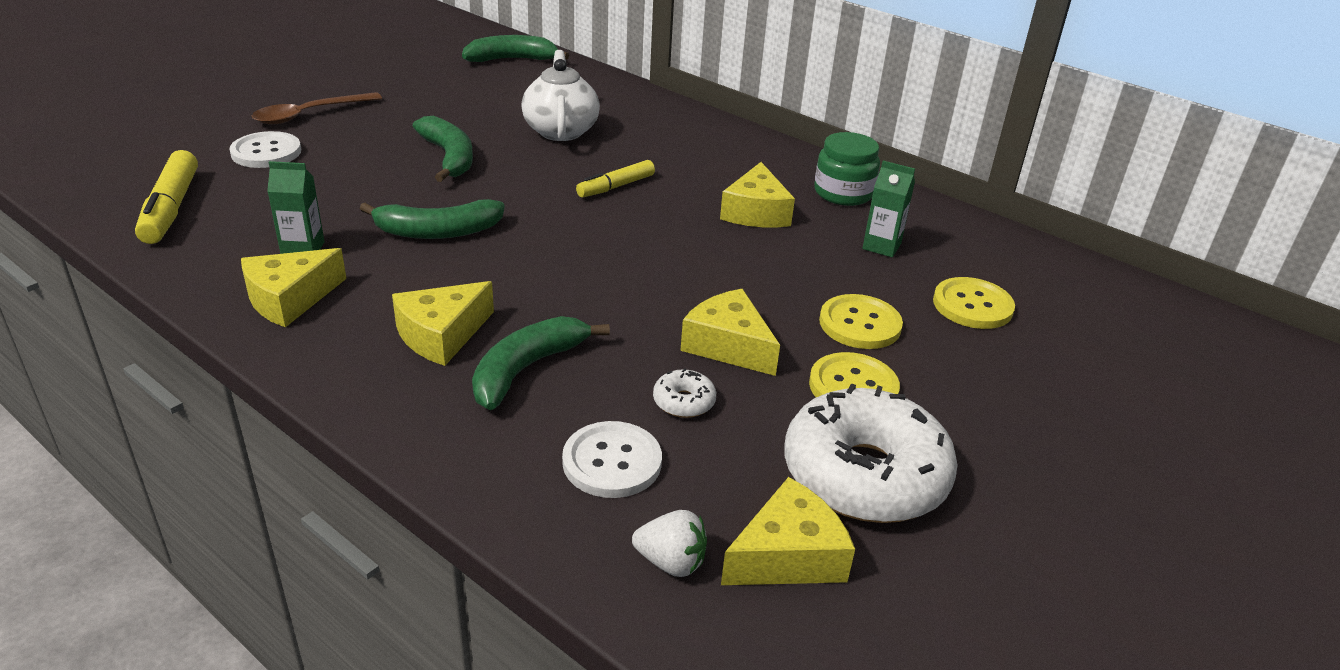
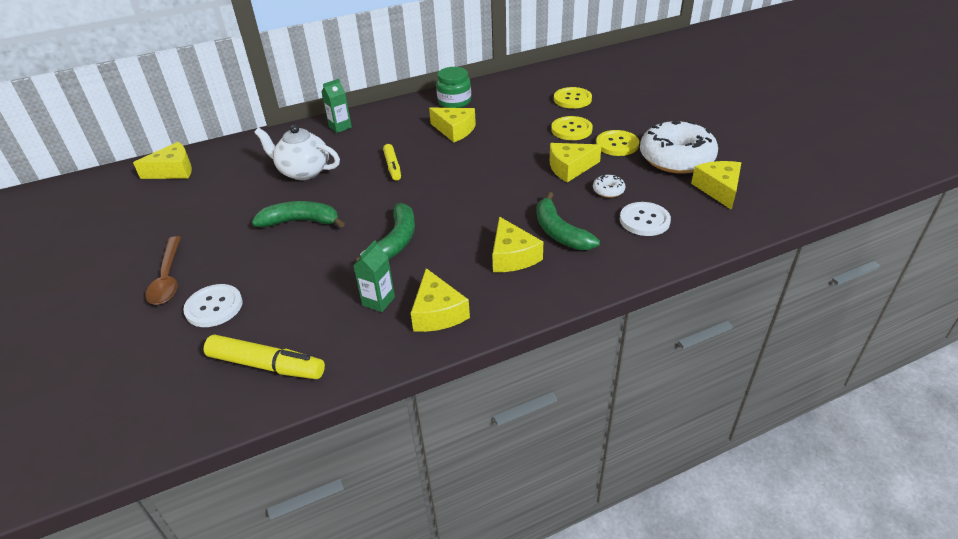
camera: 60 degrees left, 5 degrees up
green banana [462,35,569,62] -> yellow cheese [133,142,192,179]
white strawberry [632,510,707,577] -> none
green carton [862,161,915,257] -> green carton moved to [322,79,352,133]

